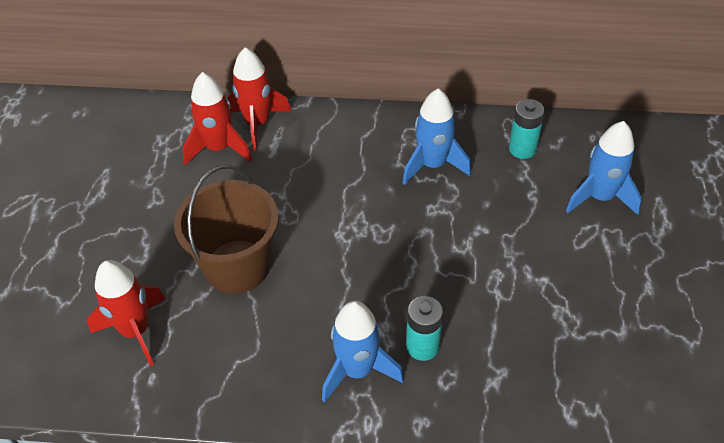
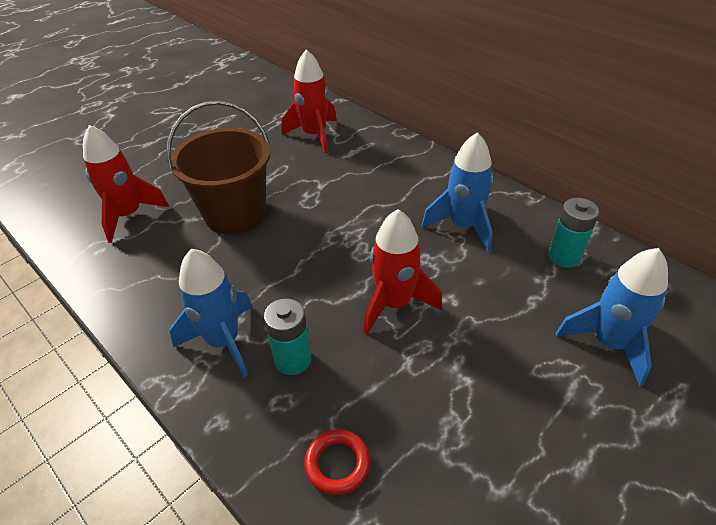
camera: 40 degrees right, 5 degrees down
red rocket [227,47,291,151] -> red rocket moved to [363,209,442,335]
none -> red ring [304,429,370,495]

